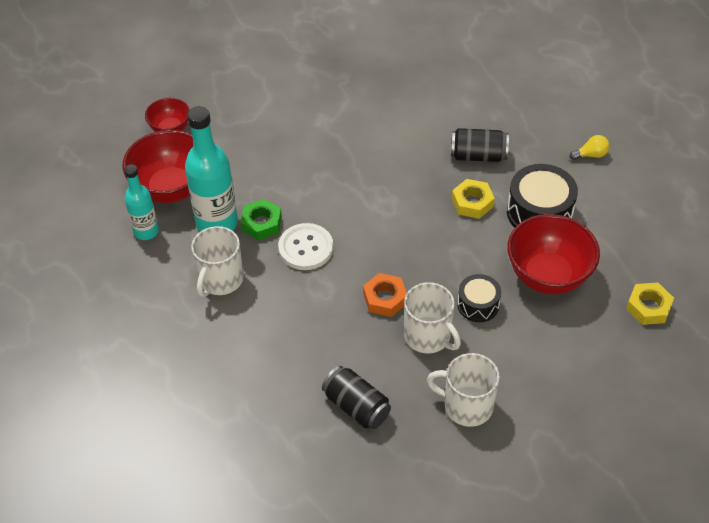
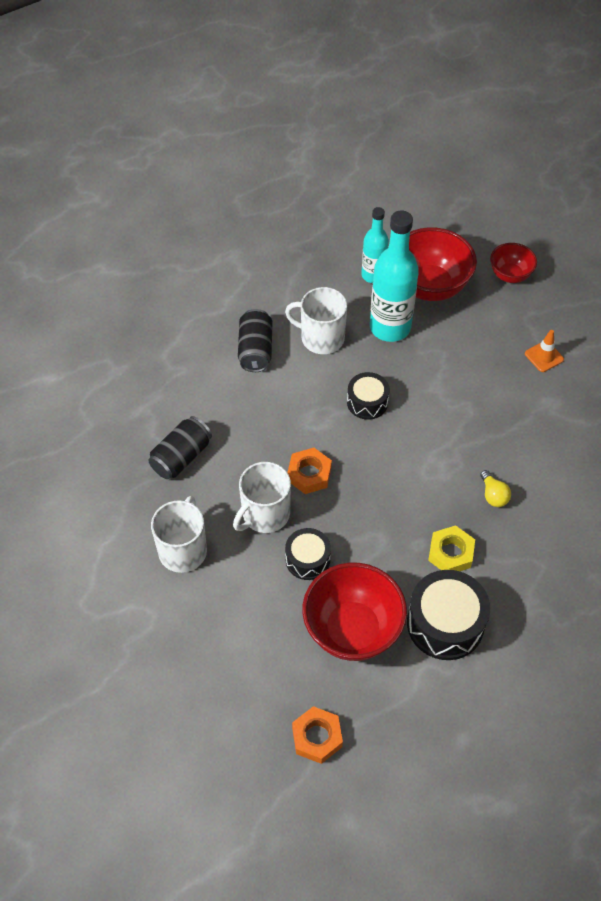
camera: 85 degrees right, 5 degrees up
green nut [240,199,282,240] -> none
white button [278,223,333,270] -> black drum [347,372,390,420]
black can [451,128,509,162] -> black can moved to [238,309,272,372]
yellow light bulb [570,135,610,160] -> yellow light bulb moved to [480,470,511,507]
yellow nut [626,283,674,325] -> orange nut [292,706,343,764]
none -> orange traffic cone [525,330,564,372]

